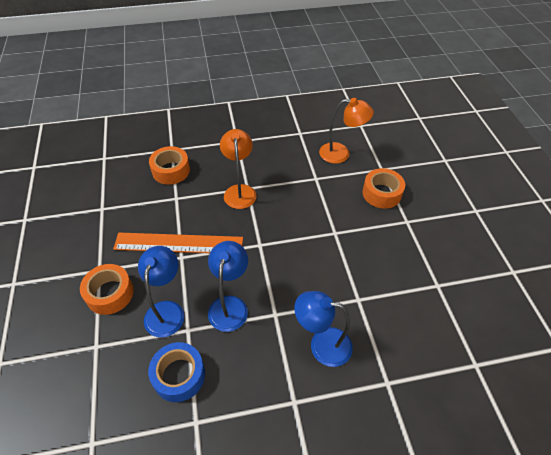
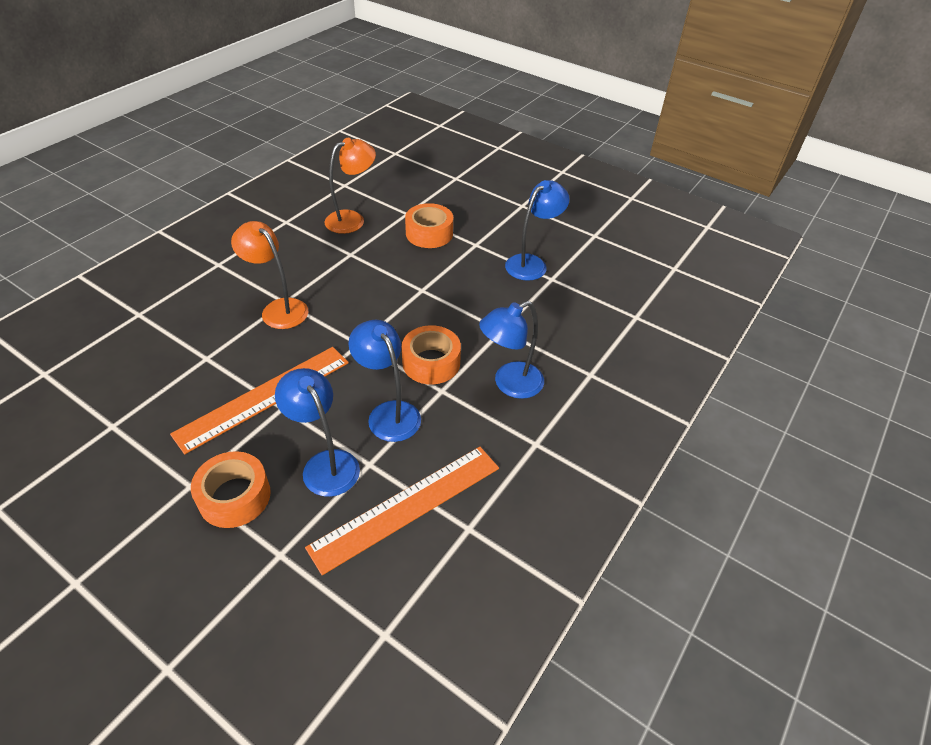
camera: 45 degrees left, 5 degrees down
blue tape [148,342,205,402] -> orange ruler [305,447,499,575]
orange tape [149,146,190,185] -> orange tape moved to [402,325,461,384]
none -> blue lamp [505,180,570,281]

